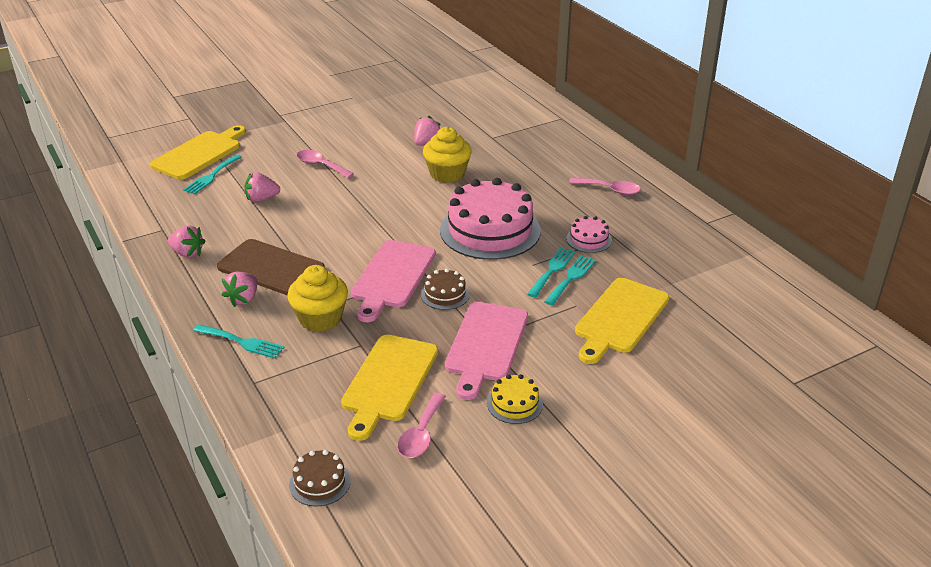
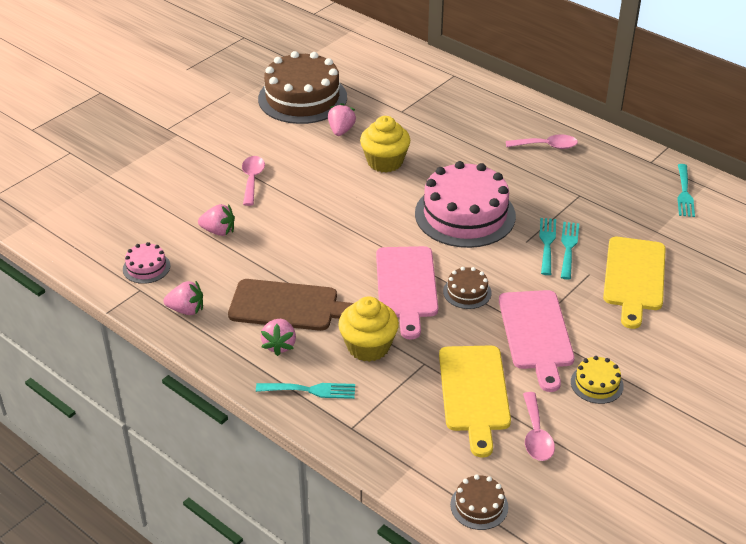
camera: 20 degrees left, 5 degrees up
yellow cutting board [150,125,246,180] -> none
turquoise fork [183,154,242,194] -> turquoise fork moved to [677,164,695,217]
pink strawberry [244,172,280,202] -> pink strawberry turned 135 degrees counterclockwise [198,204,235,236]
pink spoon [297,150,354,178] -> pink spoon turned 75 degrees clockwise [242,156,265,206]
pink cake [566,216,612,253] -> pink cake moved to [123,242,170,284]
none -> brown cake [258,51,347,124]

